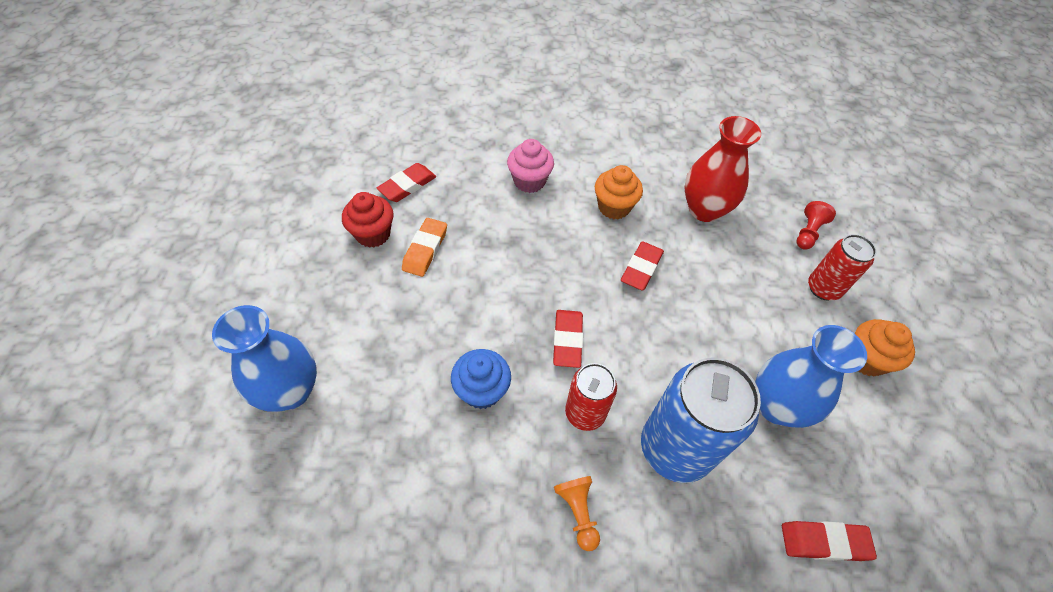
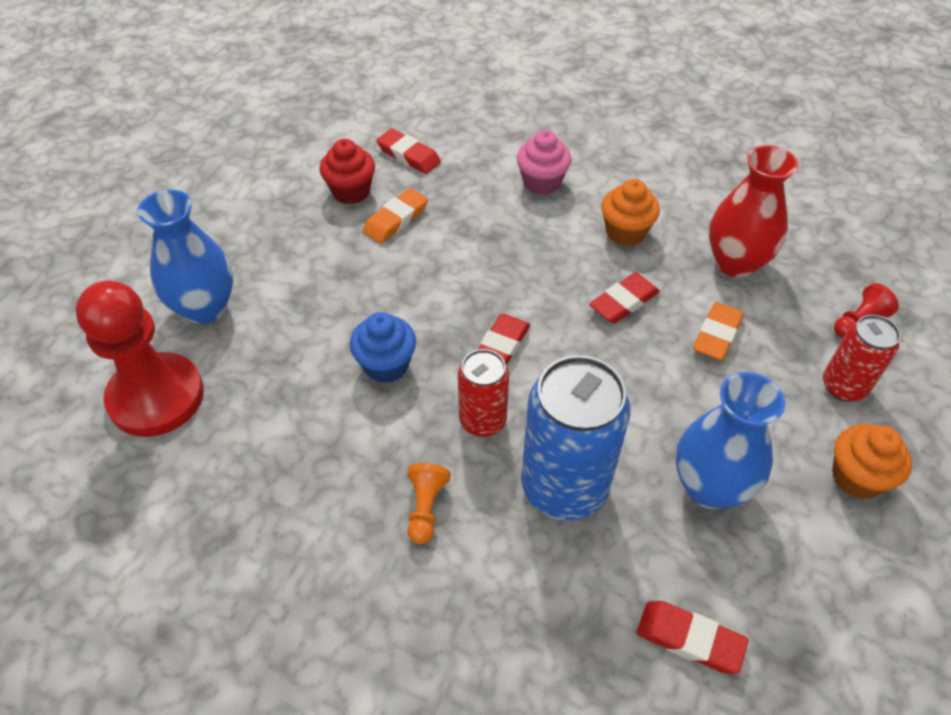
camera: 25 degrees right, 5 degrees down
red eraser [377,163,436,202] -> red eraser turned 60 degrees clockwise [376,129,441,174]
none -> red pawn [75,281,204,437]
none -> orange eraser [693,302,744,361]

